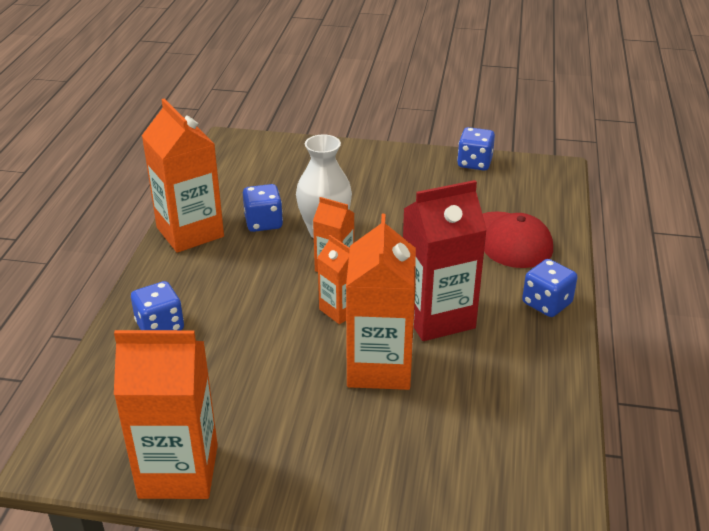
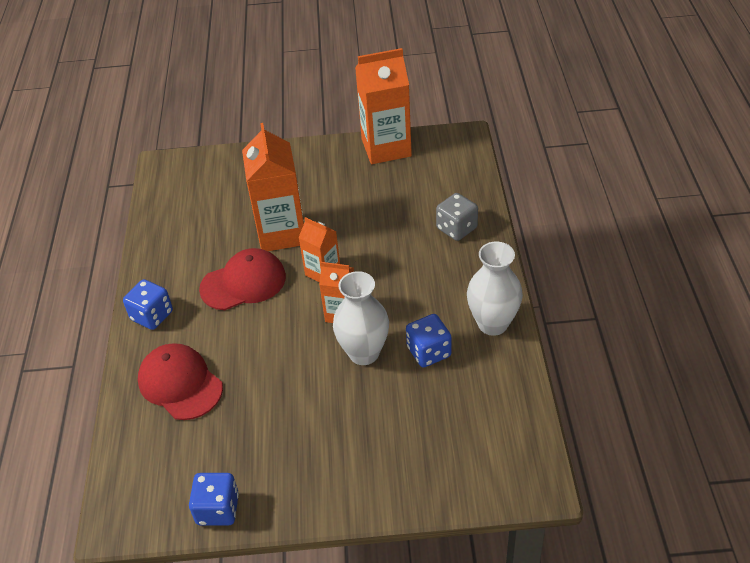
camera: 170 degrees right, 10 degrees up
blue dice [131,281,184,330] -> grey dice [436,193,478,241]
orange carton [142,98,224,253] -> white vase [467,241,523,336]
red carton [403,180,487,341] -> red cap [199,248,286,310]

